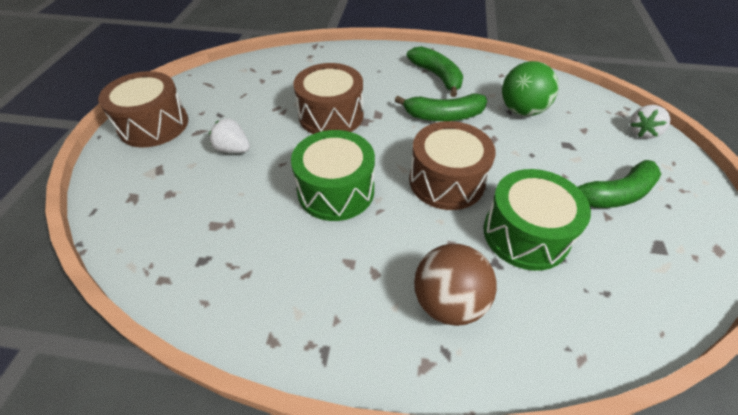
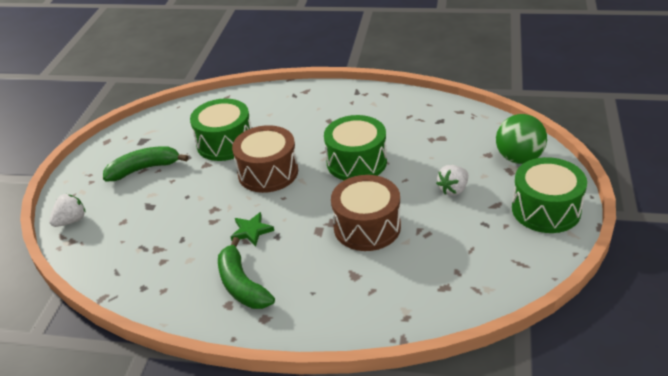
camera: 175 degrees left, 10 degrees down
brown drum [98,71,188,148] -> green drum [512,157,587,233]
white strawberry [209,118,250,153] -> white strawberry turned 105 degrees clockwise [436,165,468,196]
green banana [395,93,487,121] -> green star [231,212,274,246]
brown ball [414,244,497,326] -> none
green ball [502,61,559,116] -> green ball moved to [496,114,547,164]

